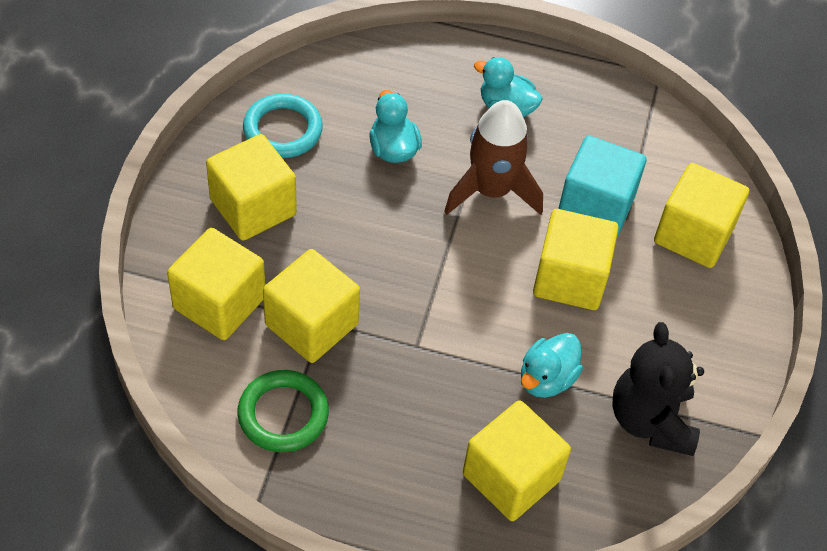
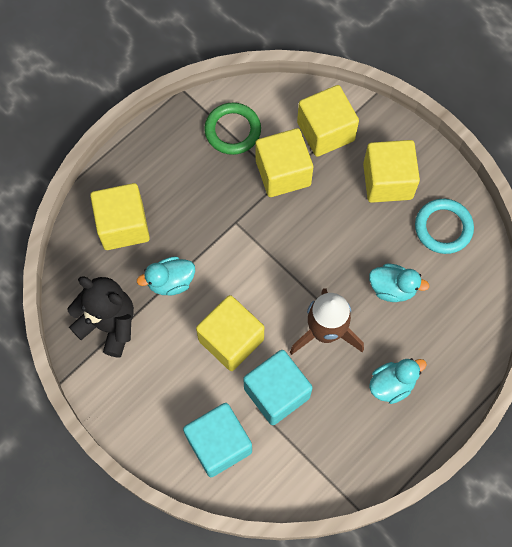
camera: 125 degrees right, 15 degrees up
turquoise duck [521,333,583,398] -> turquoise duck turned 90 degrees counterclockwise [137,256,195,296]
yellow cube [654,163,749,268] -> turquoise cube [183,403,252,477]

